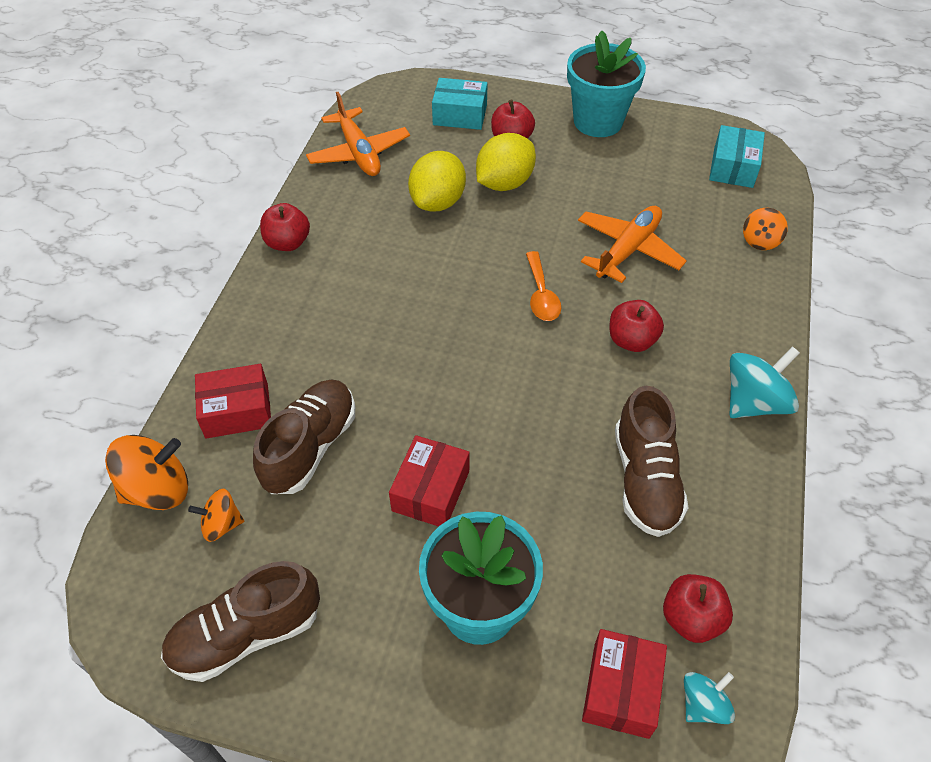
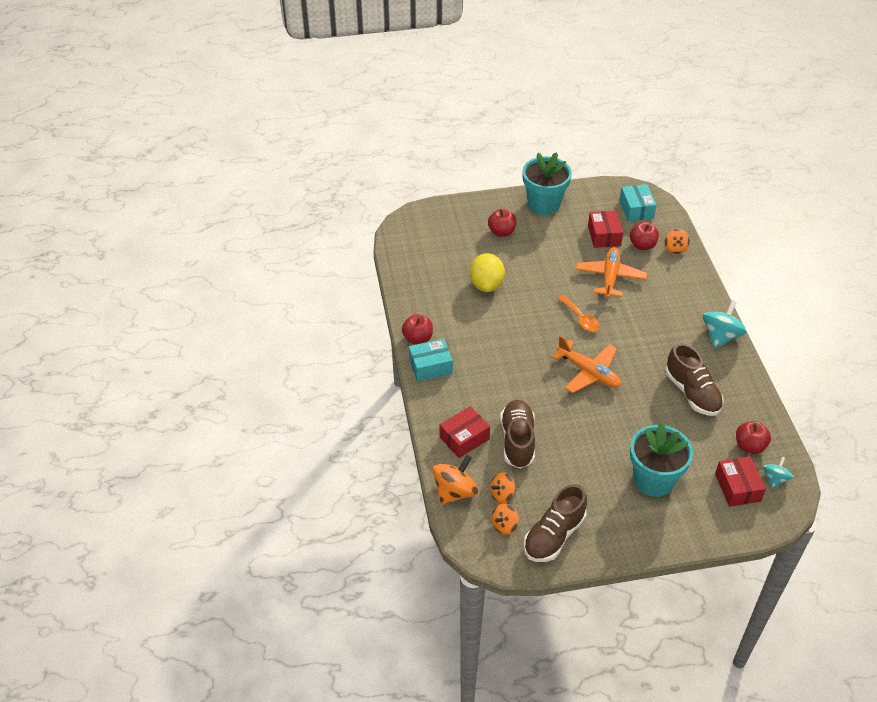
camera: 25 degrees left, 5 degrees down
orange plane [306,92,410,176] -> orange plane moved to [552,335,621,393]
red box [389,435,469,527] -> red box moved to [588,210,623,248]
turquoise box [432,78,488,130] -> turquoise box moved to [409,339,453,382]
yellow lemon [476,133,536,191] -> none
red apple [609,300,664,352] -> red apple moved to [630,222,659,250]
none -> orange spinning top [492,503,519,535]

